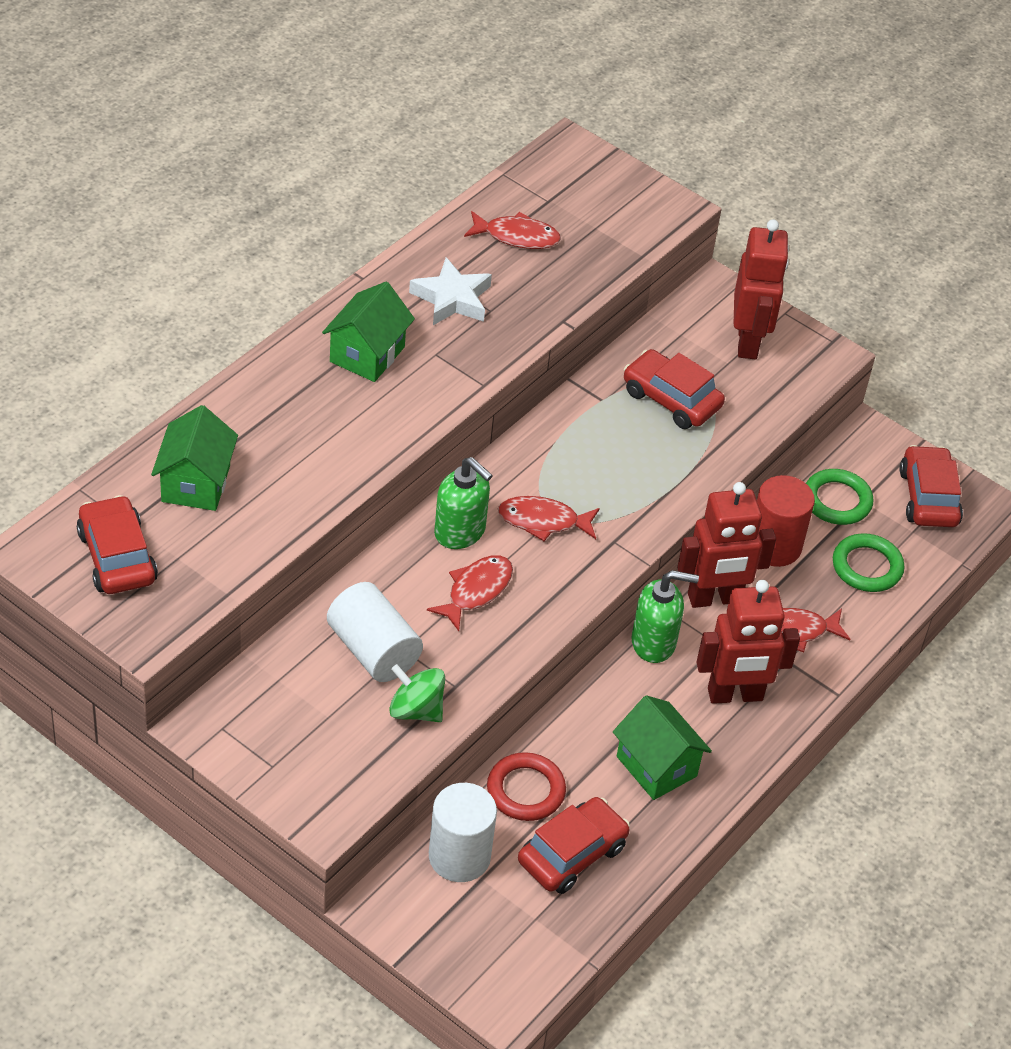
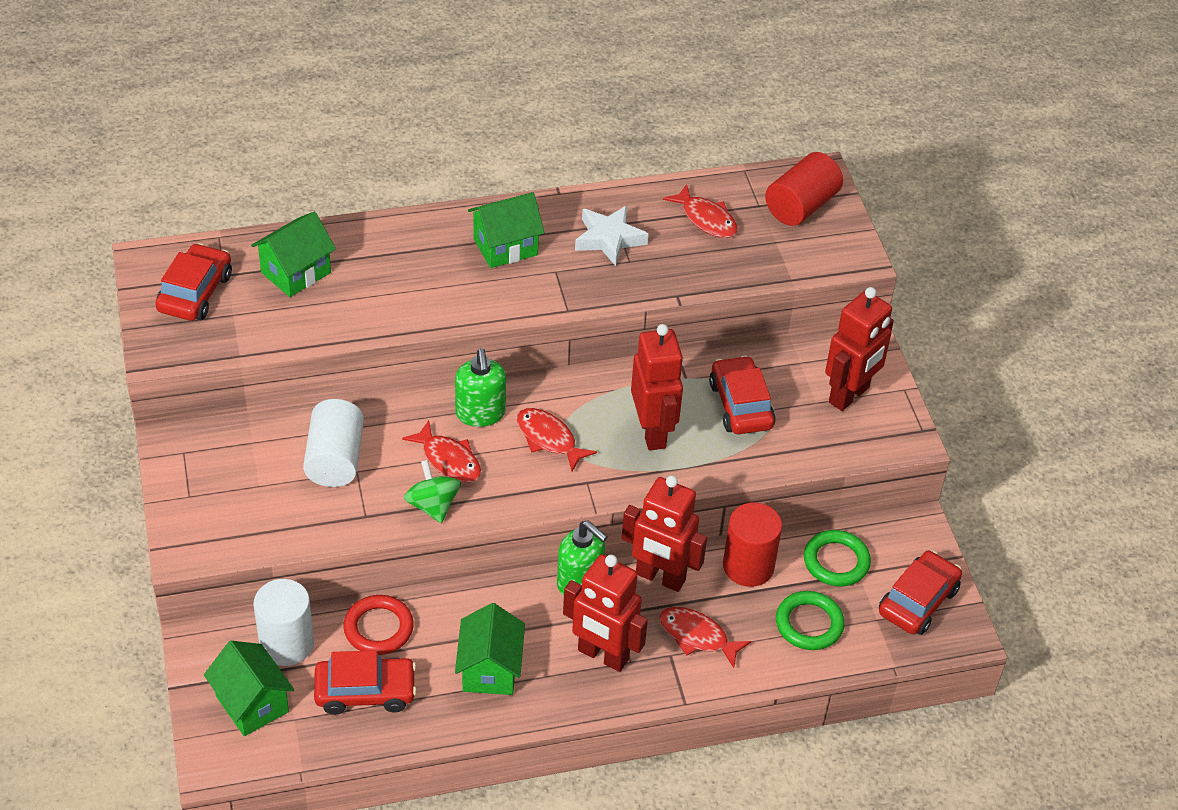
camera: 40 degrees right, 0 degrees up
green spinning top [389,664,445,722] -> green spinning top moved to [404,460,461,523]
red fish [427,555,513,631] -> red fish turned 60 degrees clockwise [402,420,481,483]
none -> green house [204,641,294,736]
none -> red robot [631,324,683,450]
none -> red cylinder [765,152,843,226]

